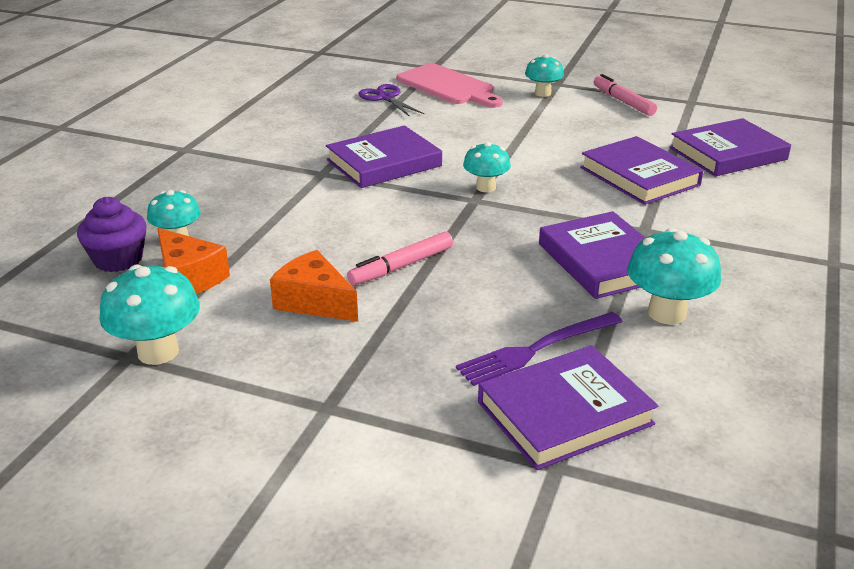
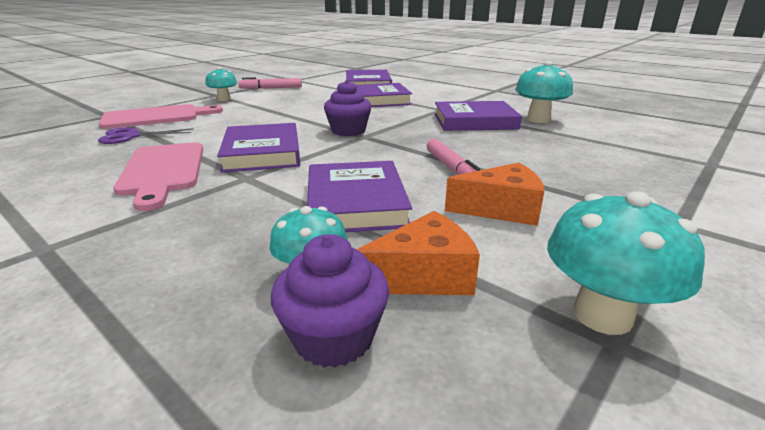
camera: 70 degrees left, 5 degrees down
orange cheese [270,250,358,322] -> orange cheese turned 150 degrees counterclockwise [445,163,544,226]
purple fork [456,312,623,386] -> none
turquoise mushroom [463,142,511,192] -> purple cupcake [324,80,371,136]
purple book [478,345,658,470] -> purple book moved to [307,161,412,232]
none -> pink cutting board [113,142,203,211]

